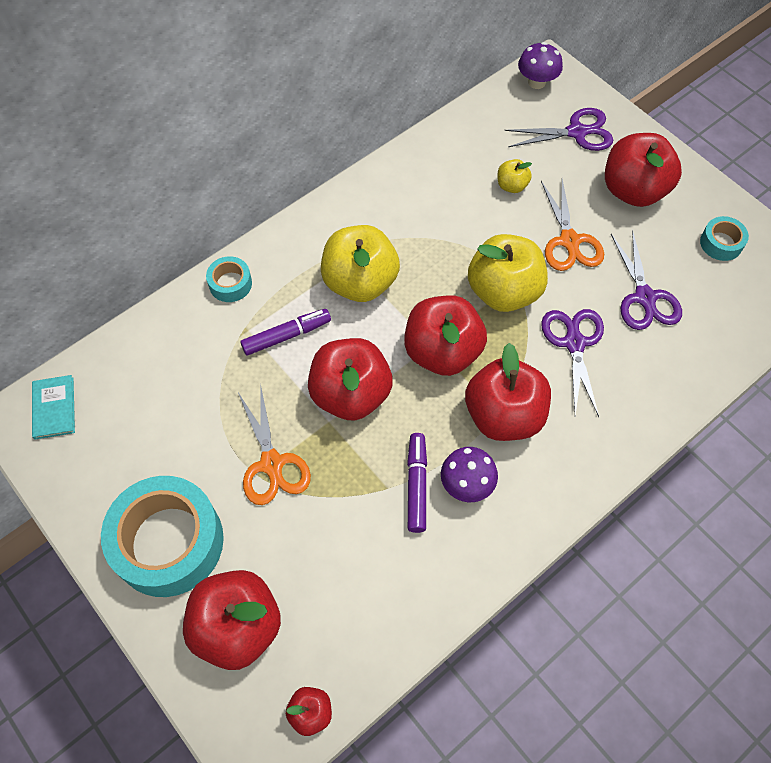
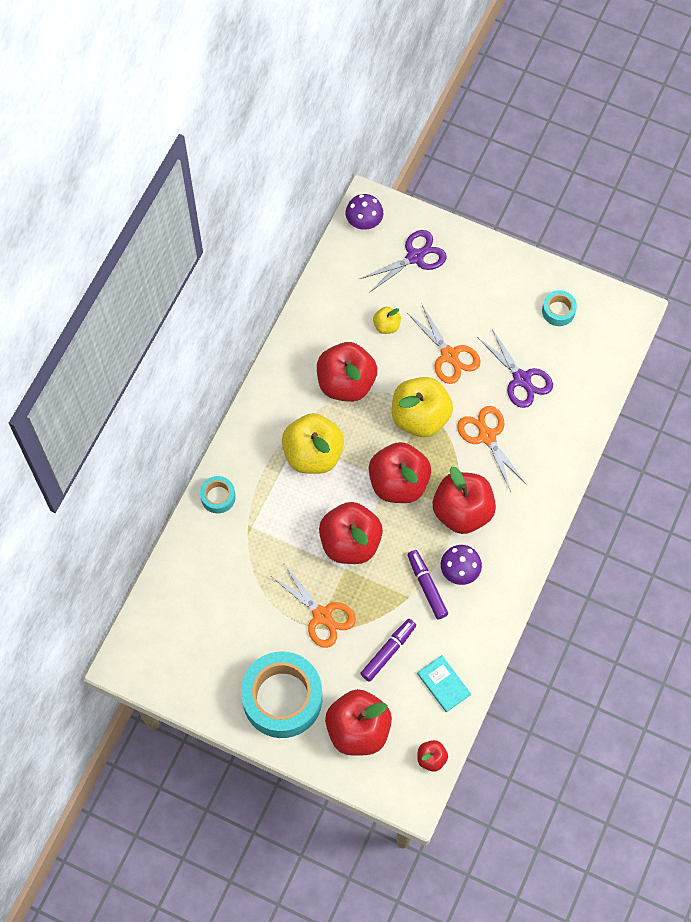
camera: 25 degrees left, 5 degrees up
turquoise book [32,375,75,440] -> turquoise book moved to [417,655,471,712]
purple marker [240,309,331,356] -> purple marker moved to [360,619,416,682]
purple scissors [541,309,604,417] -> orange scissors [457,406,527,492]
red apple [605,133,682,207] -> red apple moved to [317,342,377,402]

